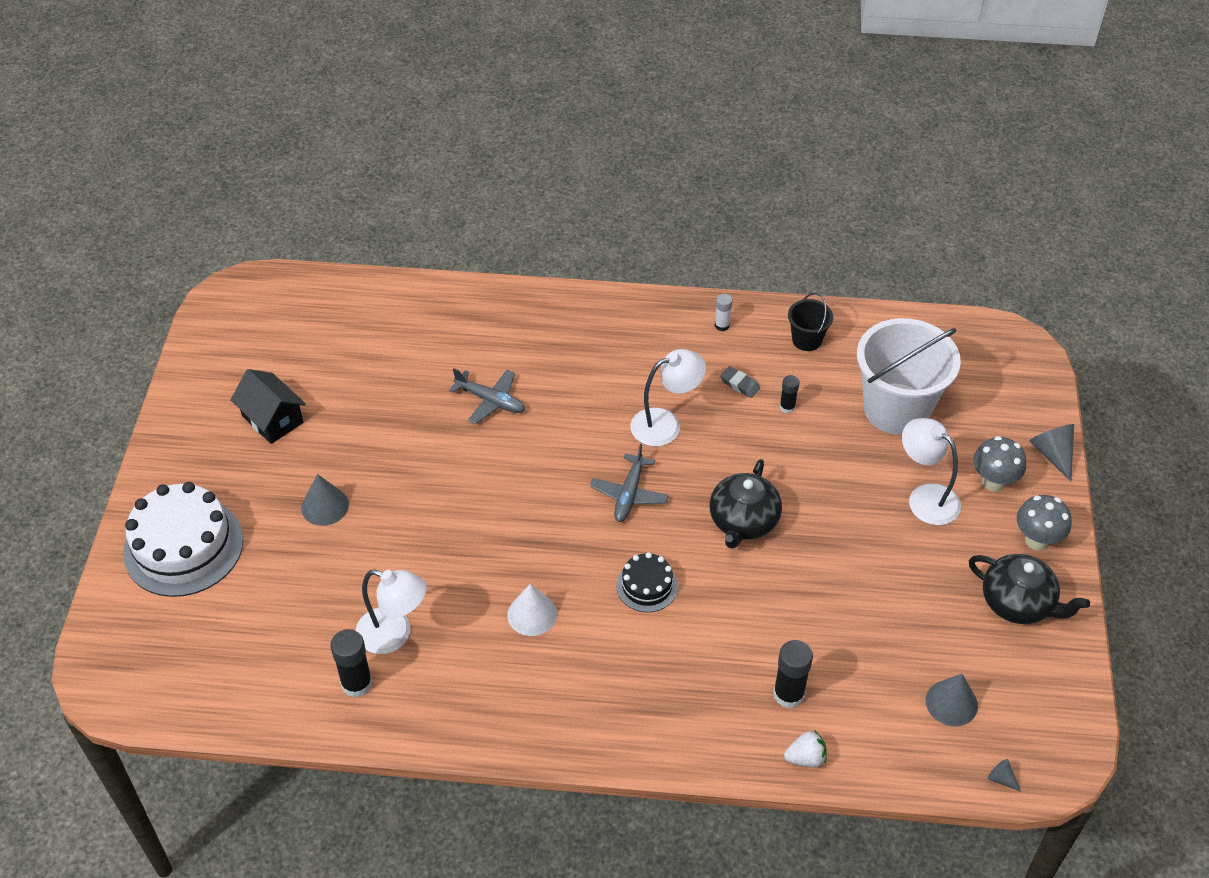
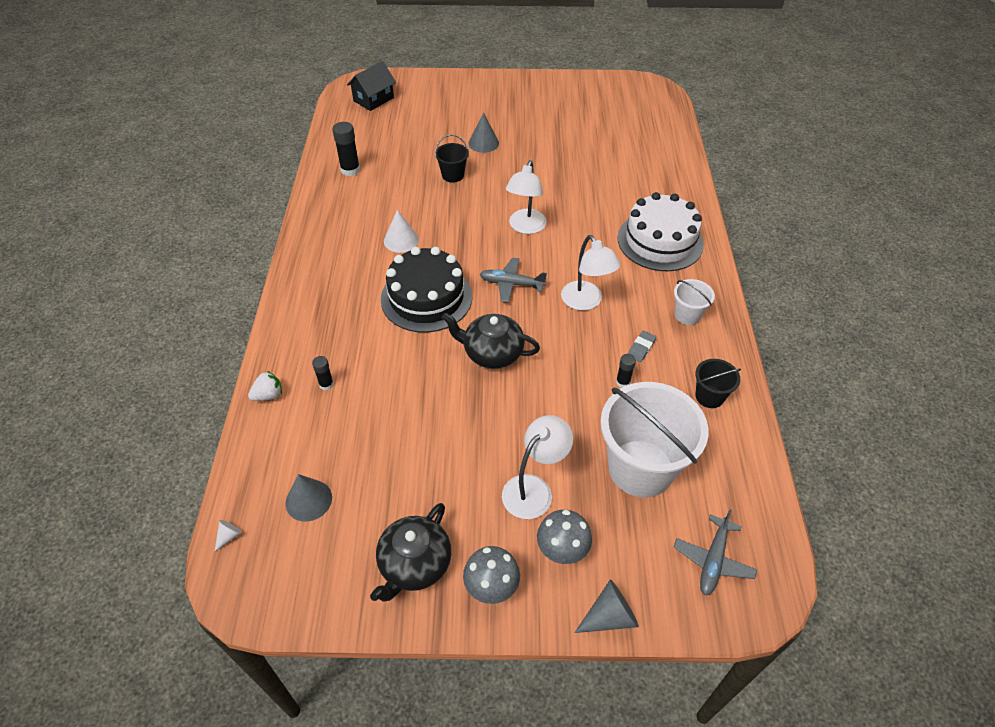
camera: 85 degrees right, 0 degrees up
white cake [123,482,243,597] -> white cake moved to [617,192,704,271]
black house [231,369,306,444] -> black house moved to [347,61,396,111]
white lamp [356,569,427,654] -> white lamp moved to [506,160,547,234]
grey plane [449,368,525,424] -> grey plane moved to [674,510,757,595]
black cake [616,552,678,612] -> black cake [381,247,472,333], size x1.95
white glue stick [715,294,732,331] -> none
black glue stick [773,640,813,708] -> black glue stick [312,356,334,390], size x0.58
white strawberry [784,730,827,767] -> white strawberry turned 105 degrees counterclockwise [248,371,282,401]
grey cone [988,759,1021,792] -> white cone [214,520,242,552]
none -> black bucket [435,134,469,182]
none -> white bucket [674,279,715,325]

